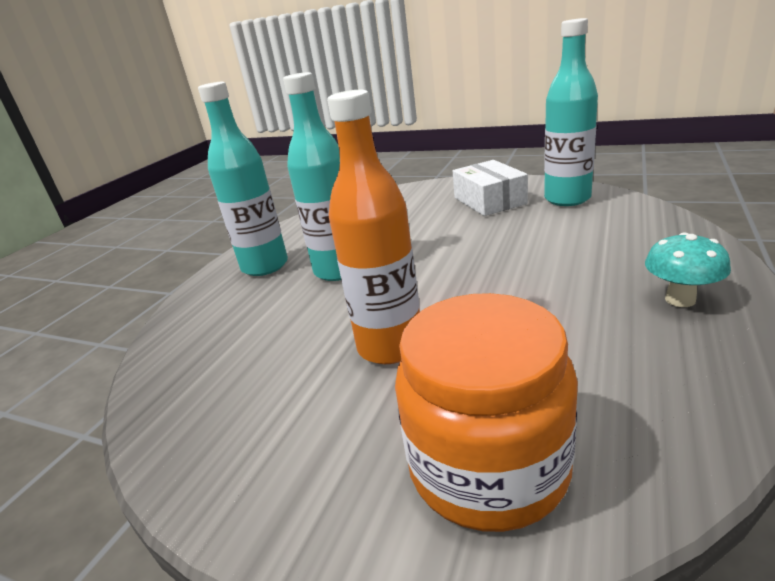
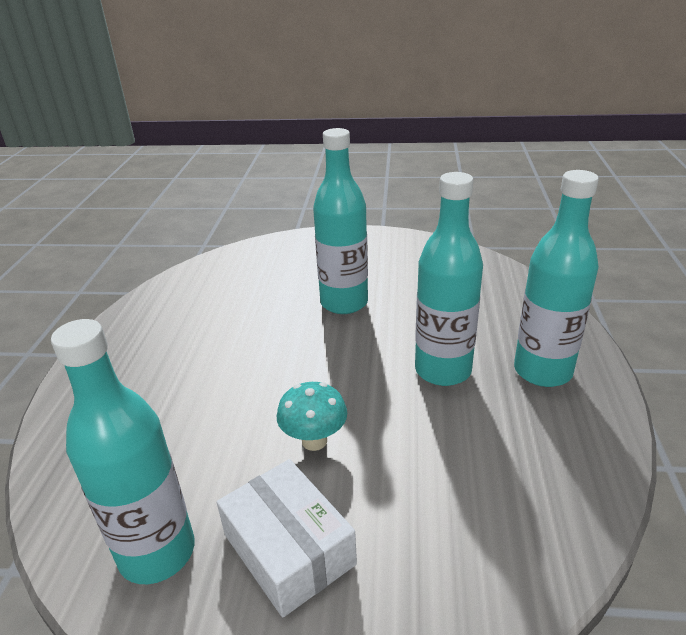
camera: 160 degrees right, 5 degrees up
orange bottle [327,90,420,364] -> turquoise bottle [313,128,368,314]
orange jar [395,293,578,532] -> none
turquoise mushroom [645,232,731,307] -> turquoise mushroom moved to [277,382,347,451]

